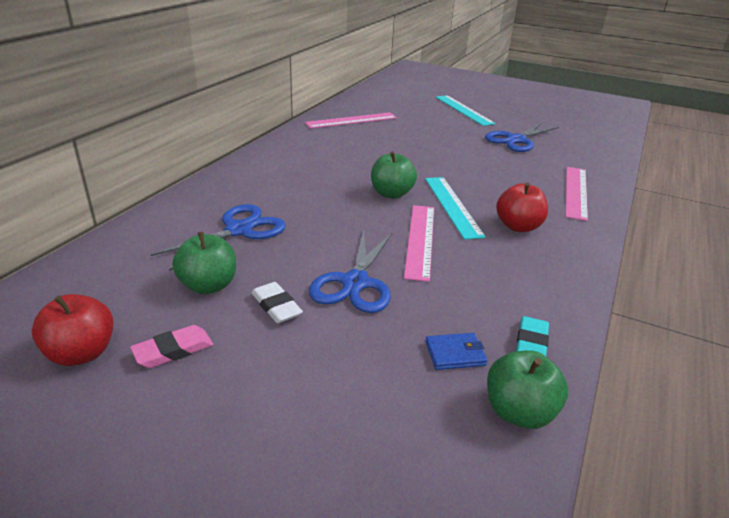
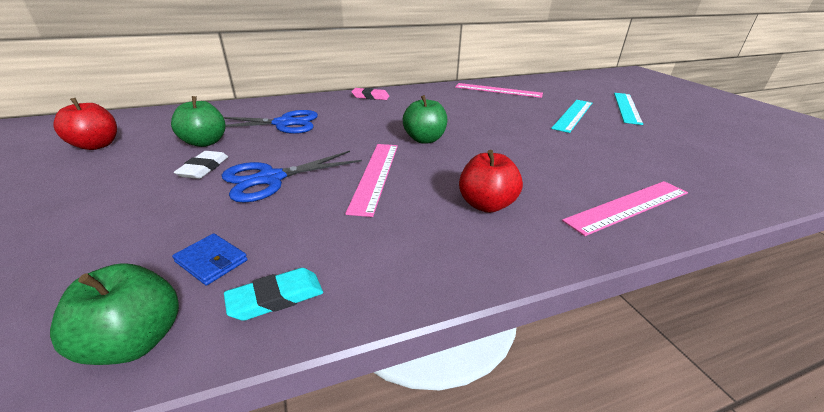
camera: 45 degrees right, 0 degrees up
pink eraser [130,325,213,368] -> pink eraser moved to [351,88,389,100]
pink ruler [404,205,434,282] -> pink ruler turned 45 degrees counterclockwise [345,144,398,217]
turquoise ruler [425,177,486,240] -> turquoise ruler moved to [551,100,592,133]
blue scissors [485,122,559,152] -> none

